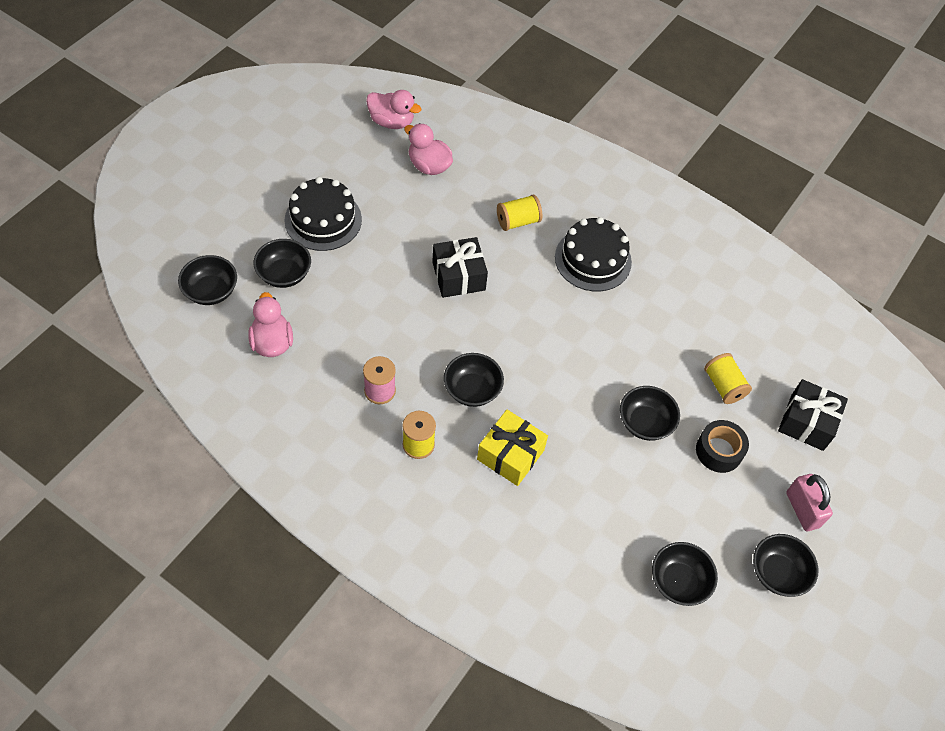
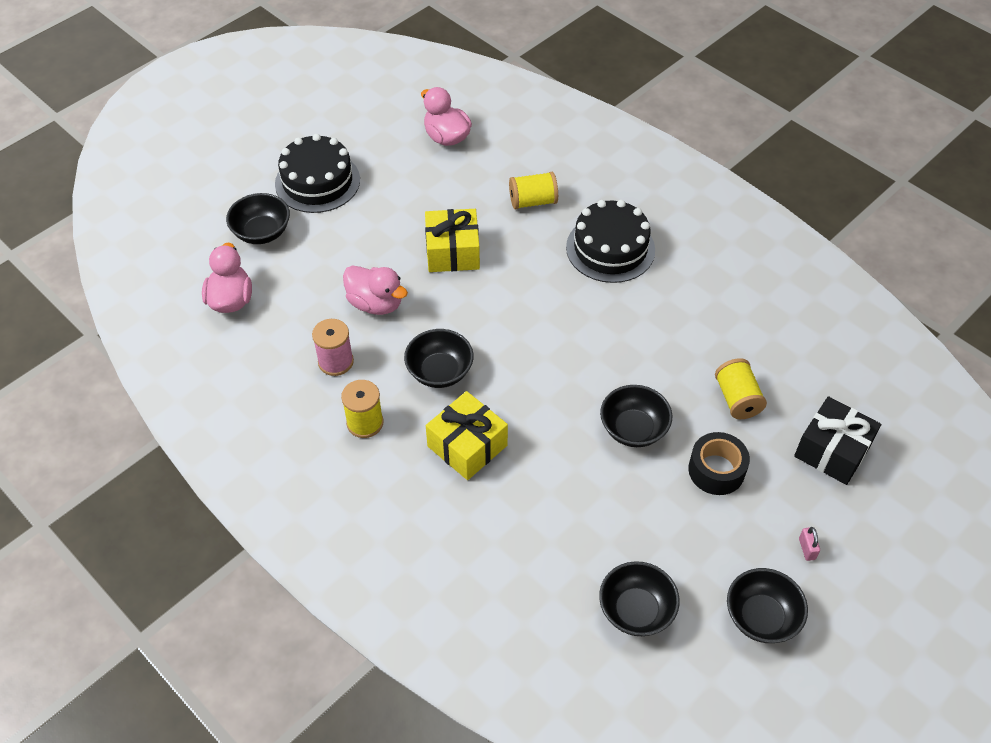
camera: 15 degrees right, 5 degrees down
black bowl [178,255,237,305] -> none
pink duck [366,90,422,129] -> pink duck moved to [343,265,408,315]
black gift [432,237,488,298] -> yellow gift [425,209,480,272]
pink padlock [786,474,833,531] -> pink padlock [799,527,820,561], size x0.47

